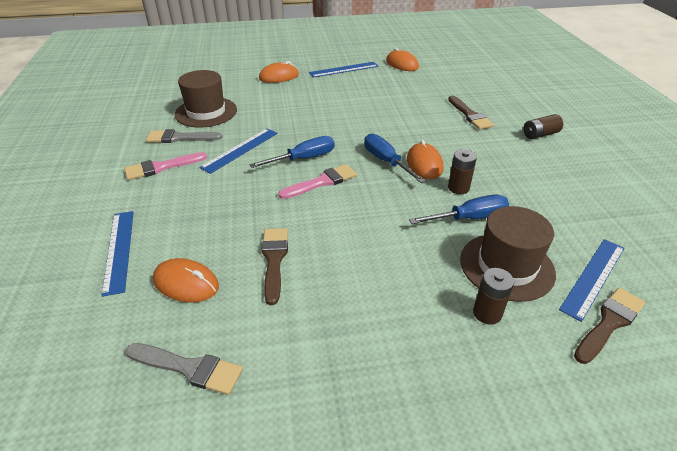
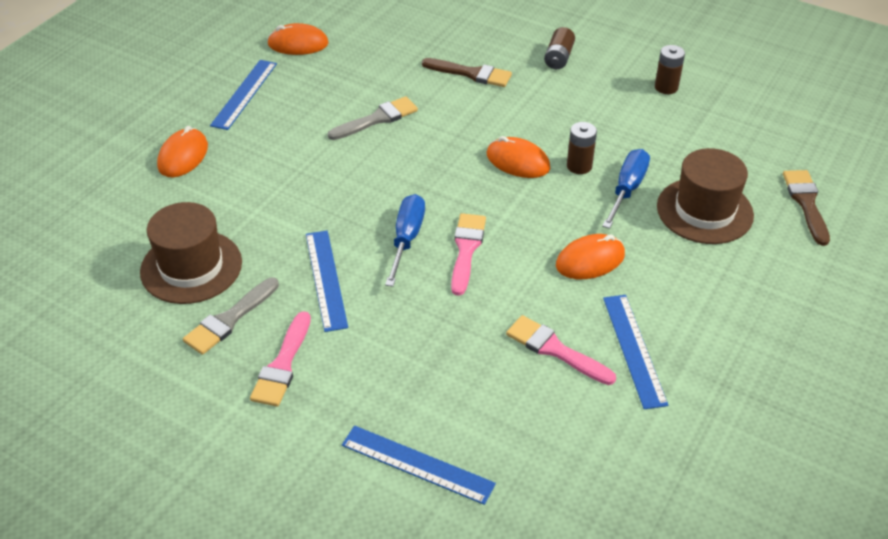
camera: 50 degrees left, 5 degrees up
grey brush [126,343,243,395] -> grey brush moved to [327,96,418,140]
orange mouse [153,258,219,302] -> orange mouse moved to [556,234,625,279]
brown brush [262,228,288,305] -> pink brush [506,315,616,385]
blue screwdriver [364,133,426,183] -> none
brown battery [473,268,514,325] -> brown battery moved to [655,45,685,94]
blue ruler [559,239,624,322] -> blue ruler moved to [603,295,668,409]

